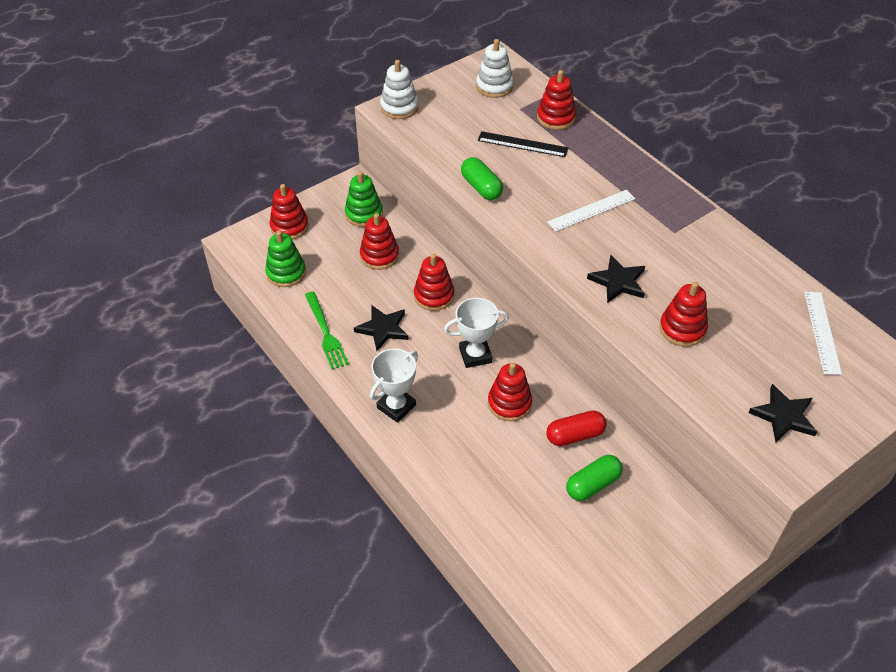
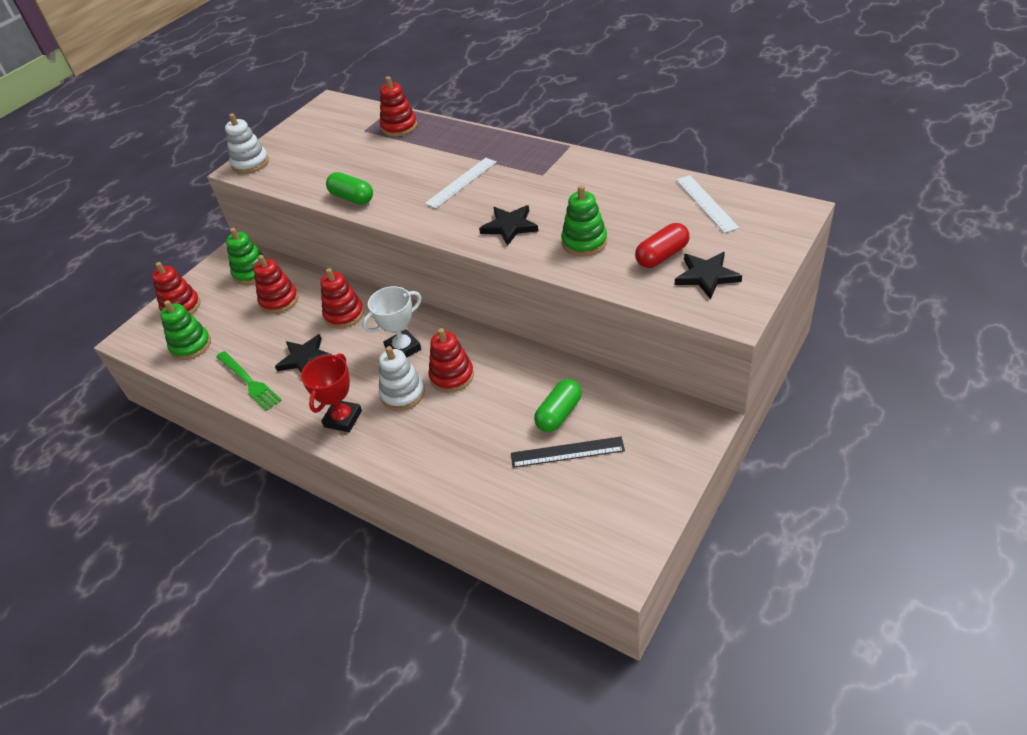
camera: 15 degrees left, 5 degrees down
white trophy [370,349,418,423] -> red trophy [301,353,362,432]
white stacking toy [476,39,514,98] -> white stacking toy moved to [379,346,425,411]
black ruler [478,131,568,157] -> black ruler moved to [511,437,625,468]
red capsule [546,410,607,446] -> red capsule moved to [635,223,690,268]
red stacking toy [659,282,708,347] -> green stacking toy [561,185,607,256]

